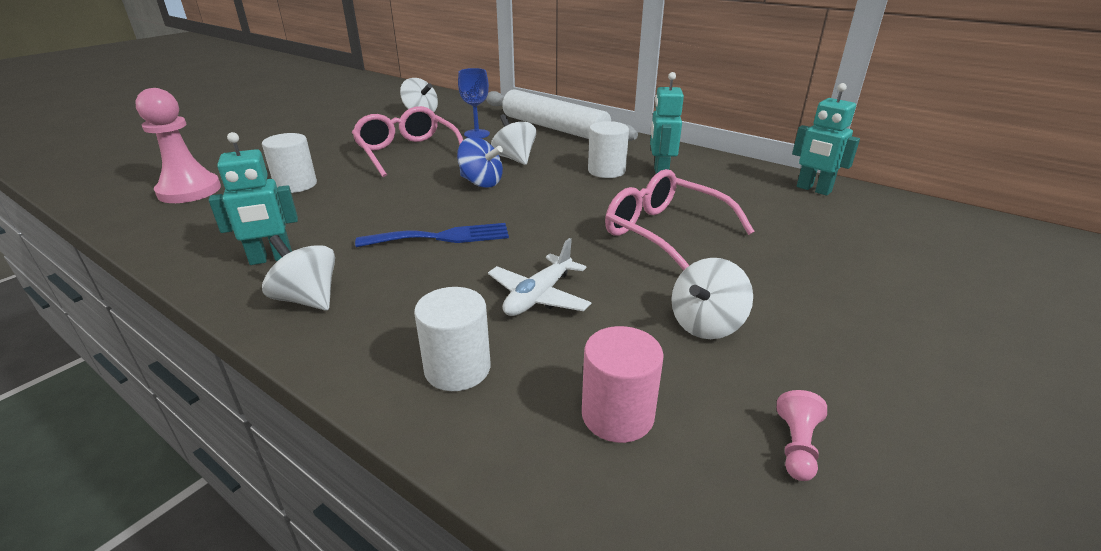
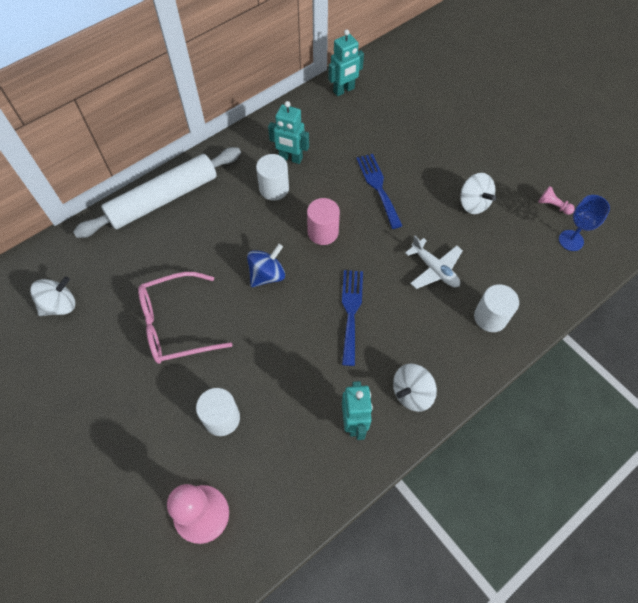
camera: 75 degrees left, 30 degrees up
blue goblet [458,68,490,138] -> blue goblet moved to [559,195,610,251]
white spinning top [491,114,536,165] -> none
pink cylinder [582,326,664,443] -> pink cylinder moved to [307,198,340,245]
pink glasses [605,169,755,271] -> blue fork [356,154,402,229]

